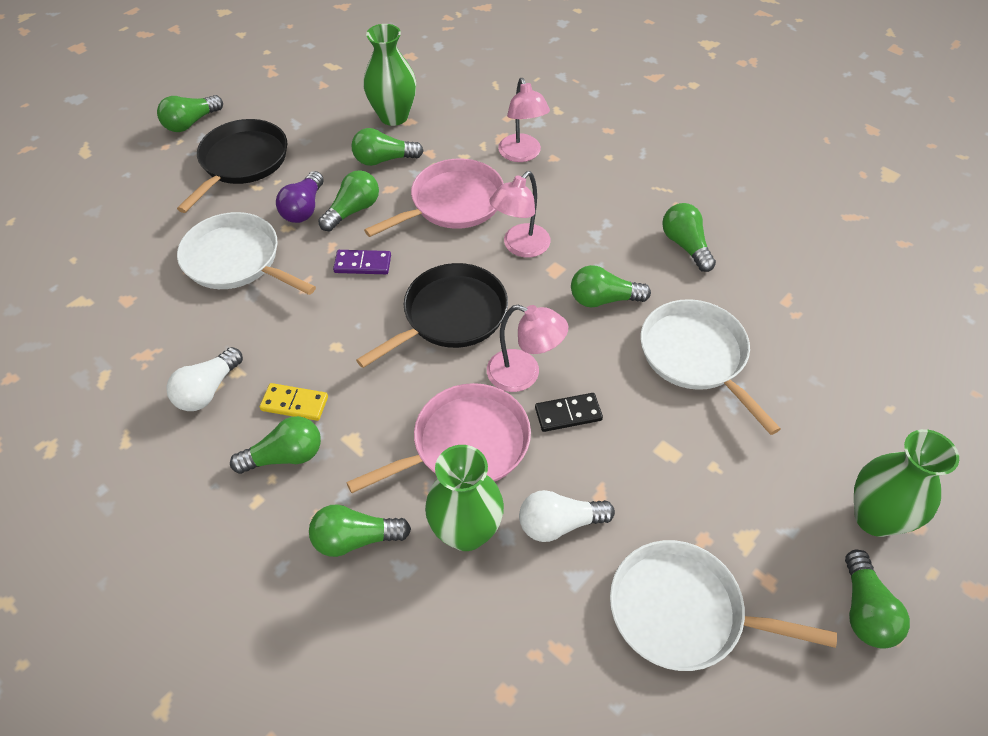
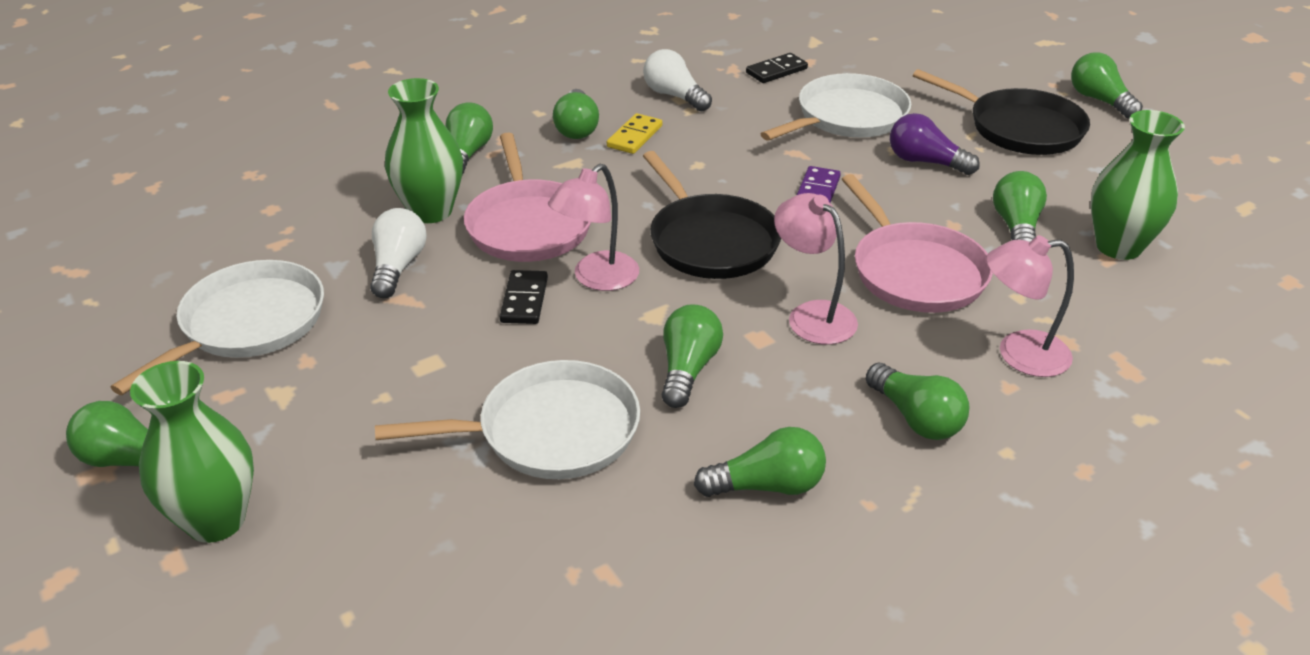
camera: 105 degrees right, 15 degrees down
green light bulb [318,170,379,231] -> green light bulb moved to [866,363,969,440]
none -> black domino [746,53,808,83]

